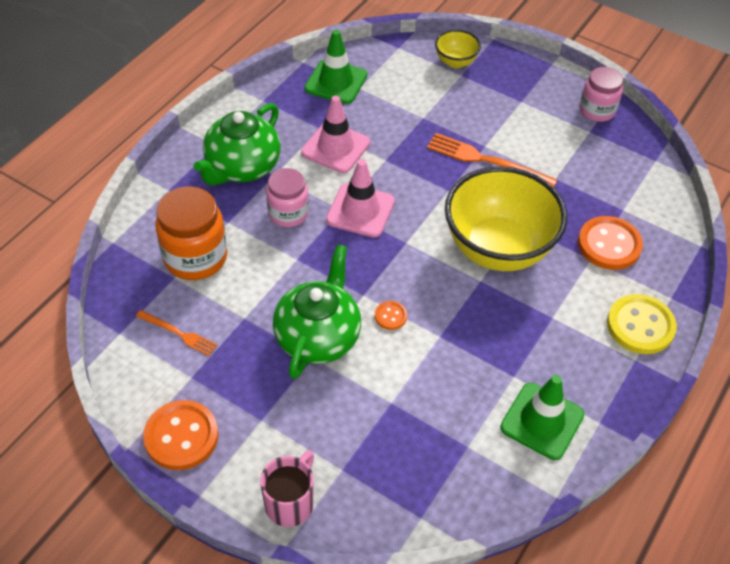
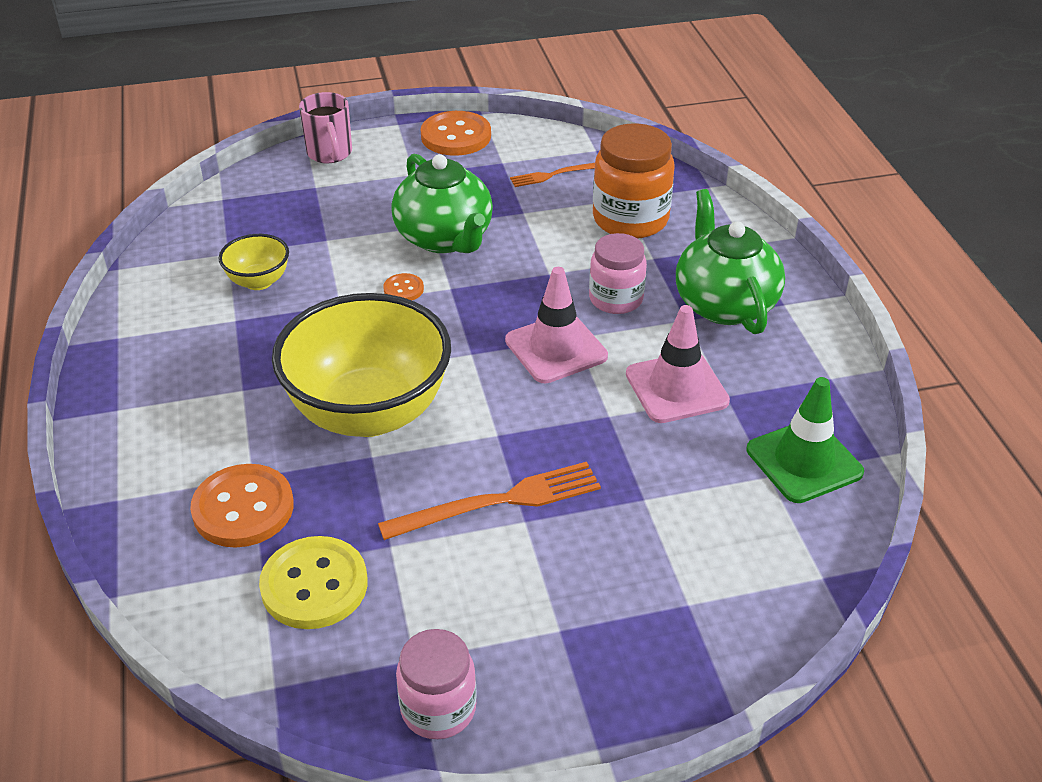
camera: 135 degrees right, 10 degrees down
yellow bowl [435,30,481,68] -> yellow bowl moved to [219,234,289,290]
green traffic cone [500,375,584,460] -> none
yellow button [607,294,677,354] -> yellow button moved to [259,536,367,629]

